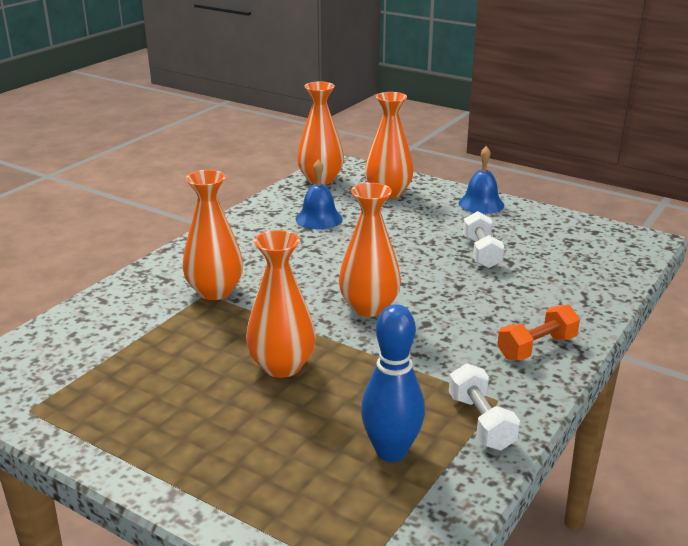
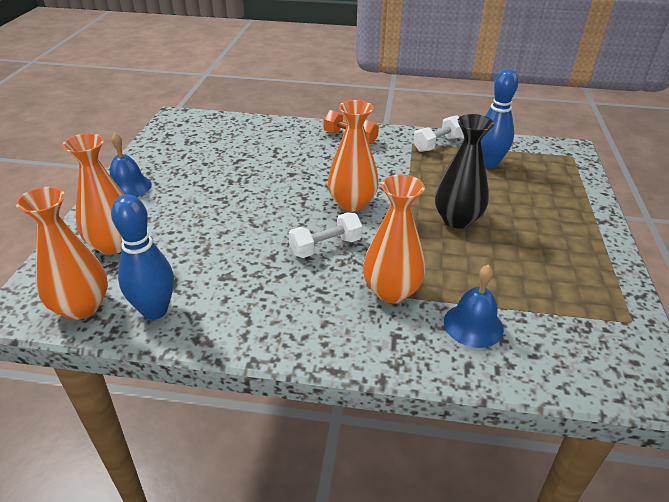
camera: 115 degrees left, 10 degrees up
orange vase [246,230,316,378] -> black vase [435,114,494,229]
blue bell [296,160,343,230] -> blue bell moved to [444,264,504,348]
white dumbbell [463,211,504,269] -> white dumbbell moved to [289,212,362,258]
none -> blue bowling pin [111,194,174,320]

